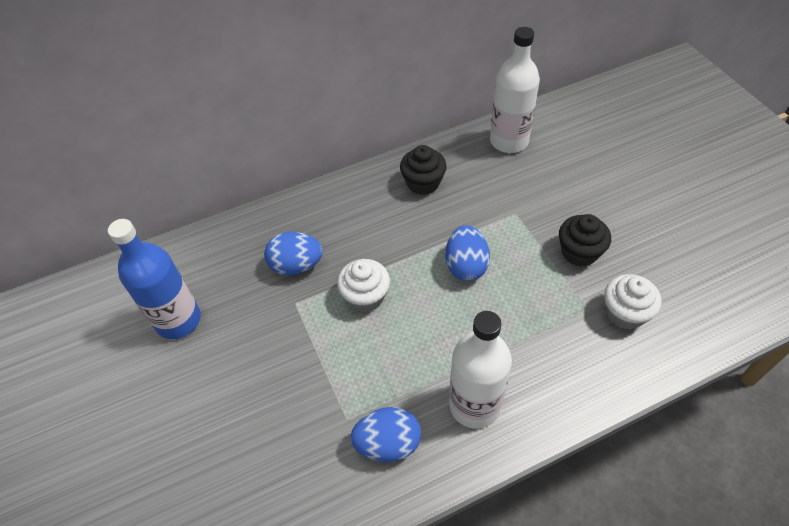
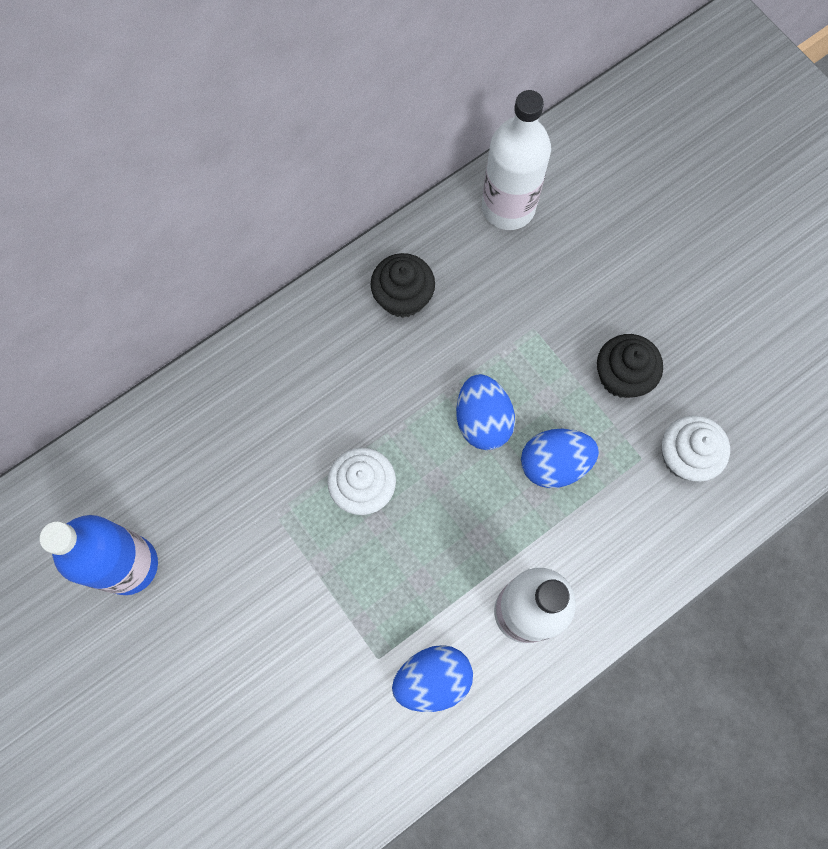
camera: 15 degrees left, 20 degrees up
blue egg [264,232,323,275] -> blue egg moved to [521,429,599,488]

